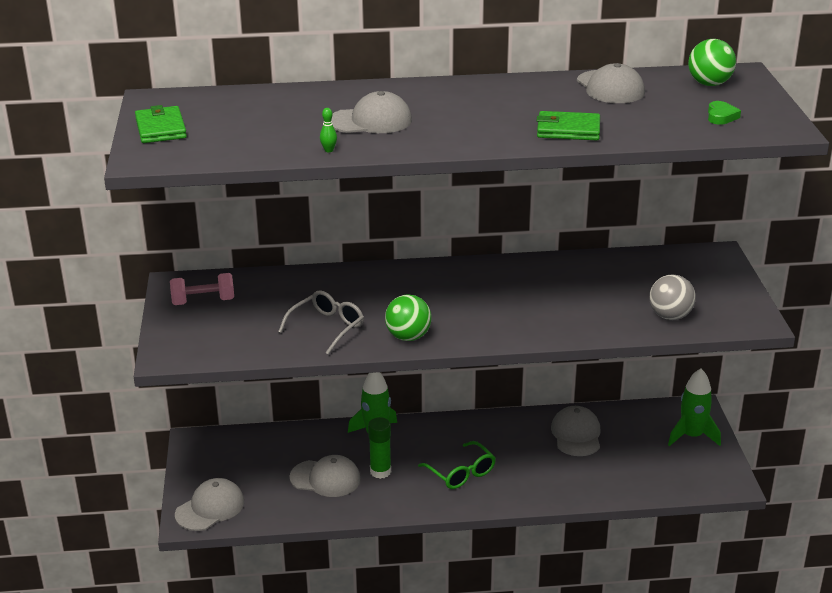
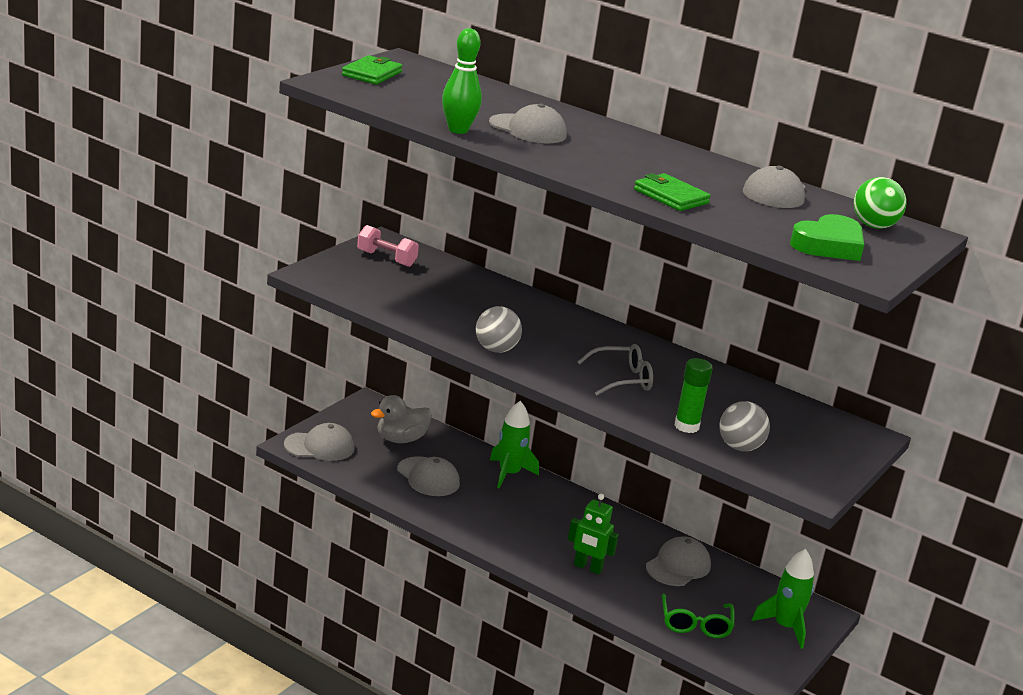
camera: 35 degrees right, 5 degrees down
grey glasses [278,290,364,354] -> grey glasses moved to [577,344,653,395]
green bowling pin [320,108,337,152] -> green bowling pin [442,28,482,134], size x2.40
green glue stick [368,417,391,479] -> green glue stick moved to [674,358,713,433]
green ball [385,294,432,341] -> grey ball [476,306,522,353]
green glasses [418,441,496,489] -> green glasses moved to [662,594,734,638]
green heart [708,101,741,125] -> green heart [790,214,864,261], size x1.98
none -> grey duck [371,395,432,443]
none -> green robot [568,494,619,575]

